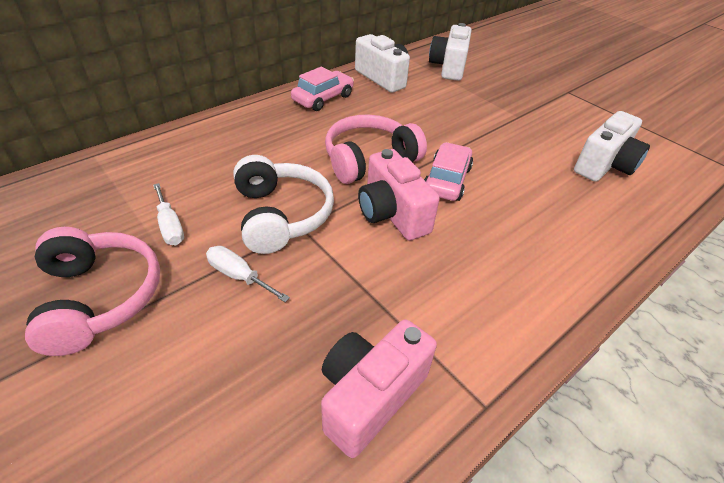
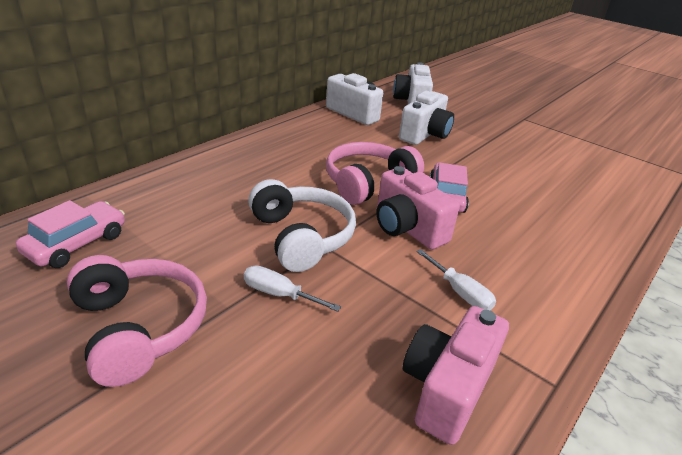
camera: 10 degrees left, 10 degrees down
white screwdriver [153,183,184,245] -> white screwdriver moved to [416,249,496,311]
pink car [291,66,354,111] -> pink car moved to [16,200,125,268]
white camera [574,111,650,182] -> white camera moved to [399,91,454,145]

